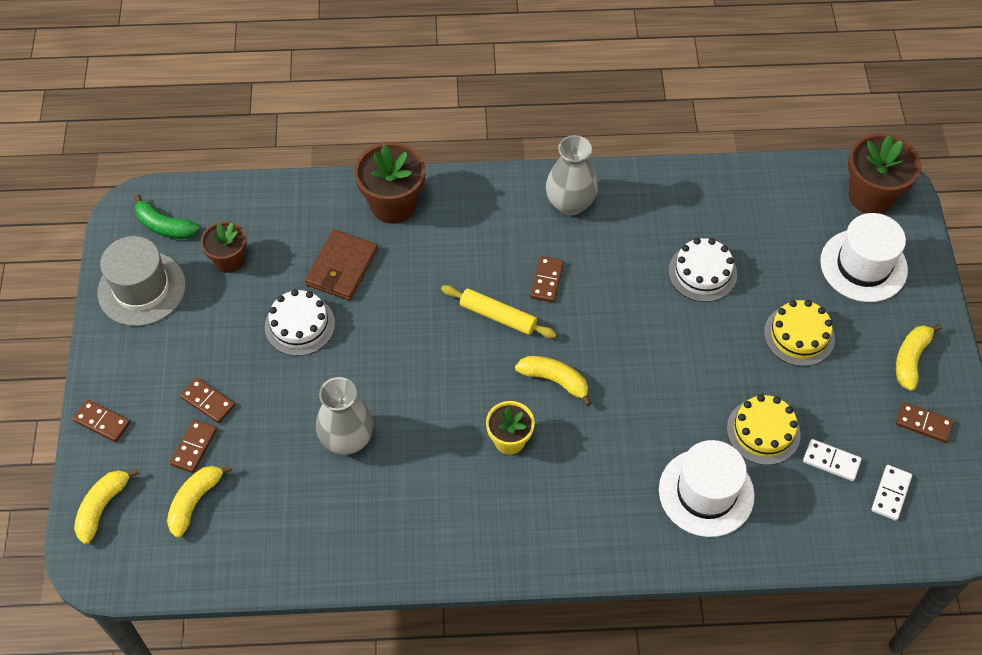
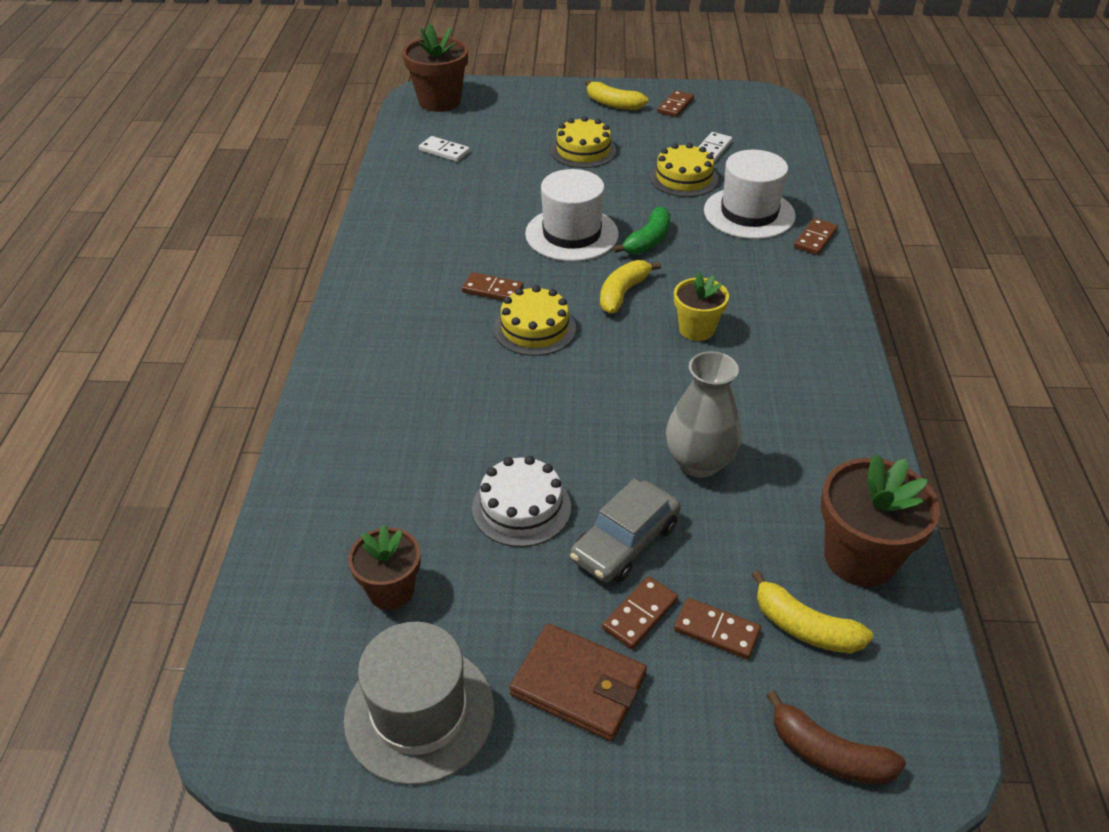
camera: 85 degrees left, 15 degrees down
brown domino [73,399,130,442] -> brown domino moved to [794,218,838,255]
yellow banana [74,468,139,544] -> brown banana [766,690,906,785]
green banana [134,194,200,239] -> green banana moved to [613,206,671,255]
brown wallet [305,229,378,300] -> brown wallet moved to [509,623,647,741]
brown flower pot [354,142,425,224] -> brown flower pot moved to [821,454,940,587]
yellow rolling pin [441,285,556,338] -> yellow cake [494,285,576,356]
grey vase [546,135,598,215] -> none
white cake [668,238,737,302] -> none
white hat [820,213,908,302] -> white hat moved to [525,169,619,262]
white domino [871,465,912,521] -> white domino moved to [419,136,470,162]
none -> grey car [570,479,681,583]

